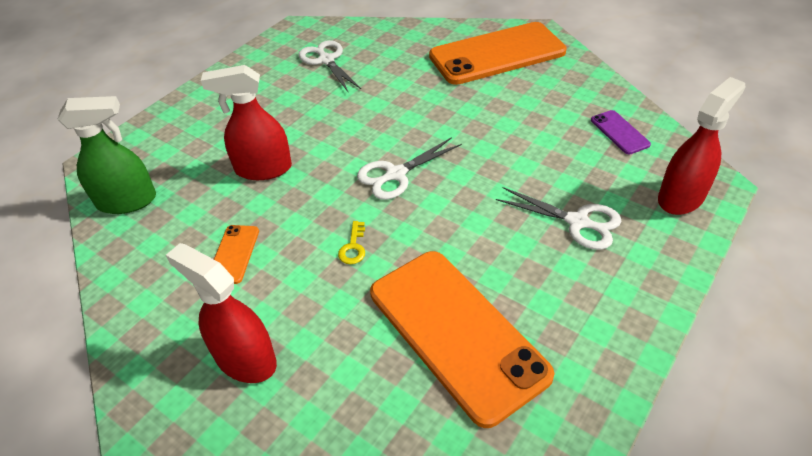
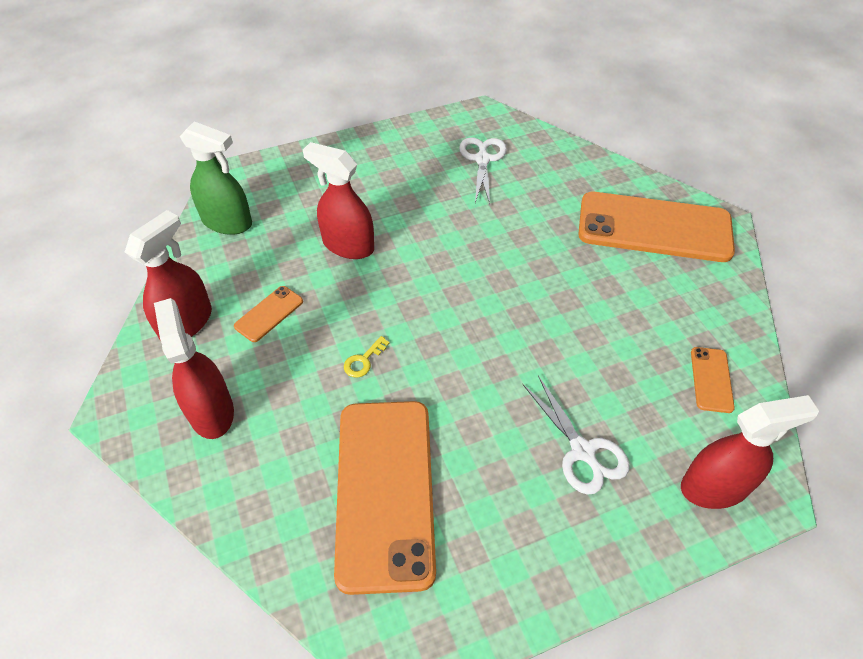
camera: 30 degrees right, 5 degrees up
white scissors [357,137,462,200] -> none
purple phone [591,110,651,154] -> orange phone [691,347,735,413]
none -> red spray bottle [125,210,212,341]

